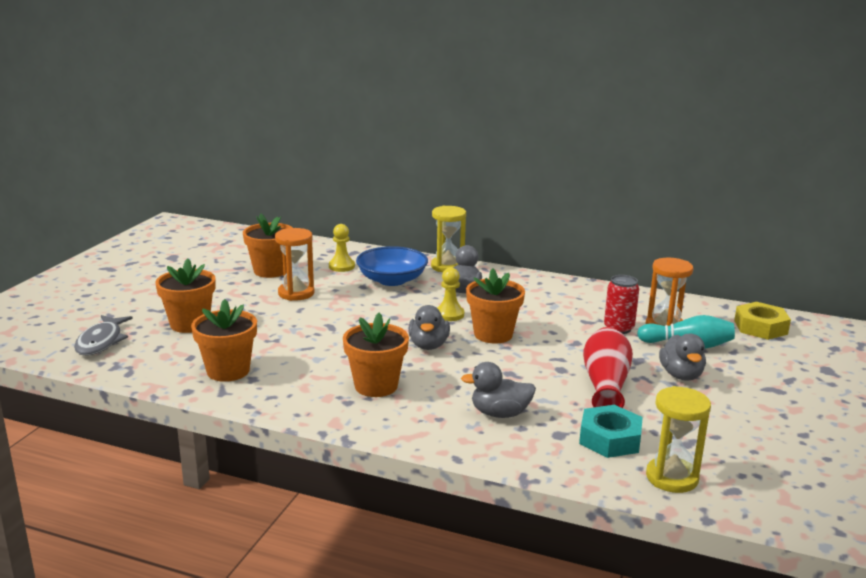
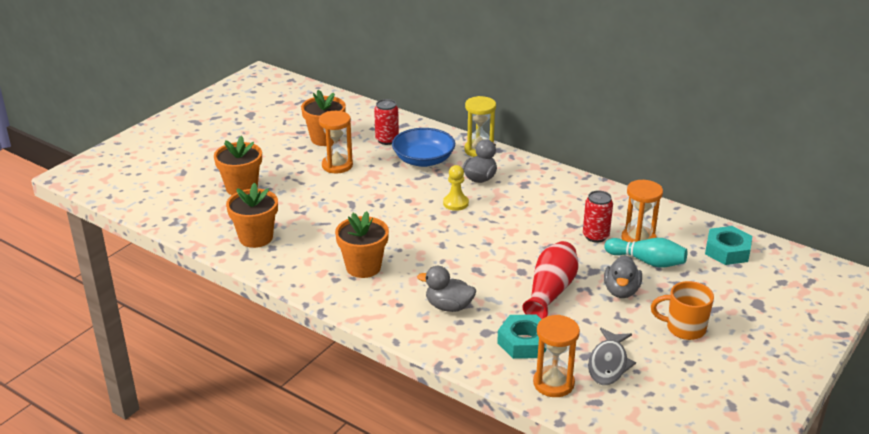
camera: 15 degrees right, 10 degrees up
grey fish [74,315,133,356] -> grey fish moved to [588,328,636,385]
yellow pawn [329,224,355,272] -> red can [374,99,399,145]
grey duck [408,305,450,350] -> none
orange flower pot [466,268,525,343] -> none
yellow hourglass [646,386,711,493] -> orange hourglass [533,315,580,397]
yellow nut [734,302,791,340] -> turquoise nut [705,226,752,265]
none -> orange mug [651,281,714,340]

